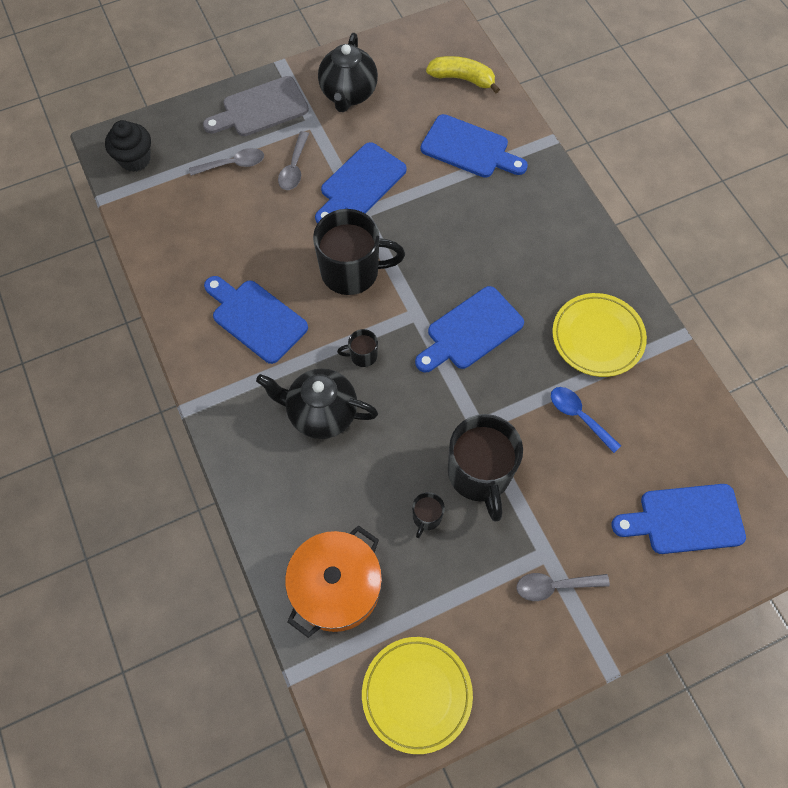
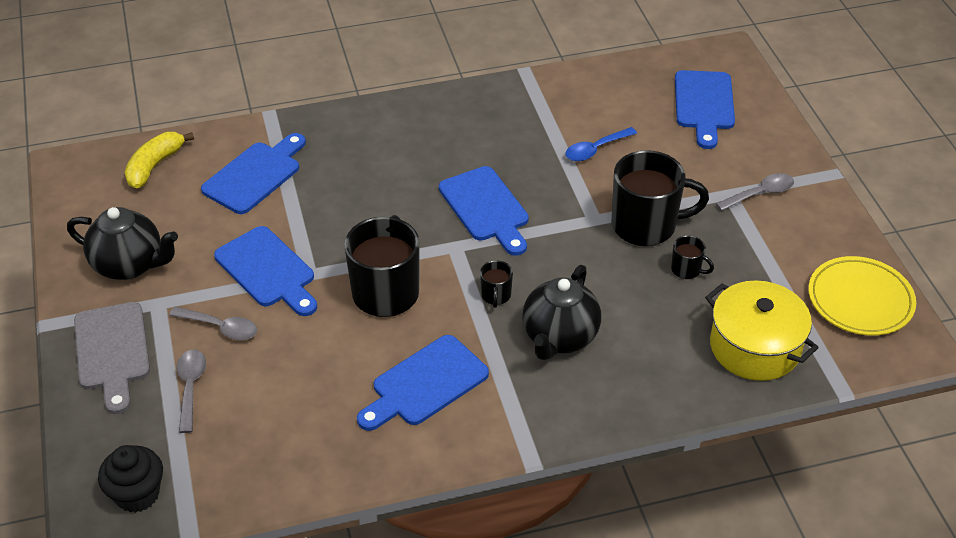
camera: 80 degrees left, 20 degrees down
orange pot [285,525,382,638] -> yellow pot [705,280,819,381]
grey spoon [517,573,610,601] -> grey spoon turned 120 degrees counterclockwise [716,173,794,211]
yellow plate [552,293,647,377] -> none

